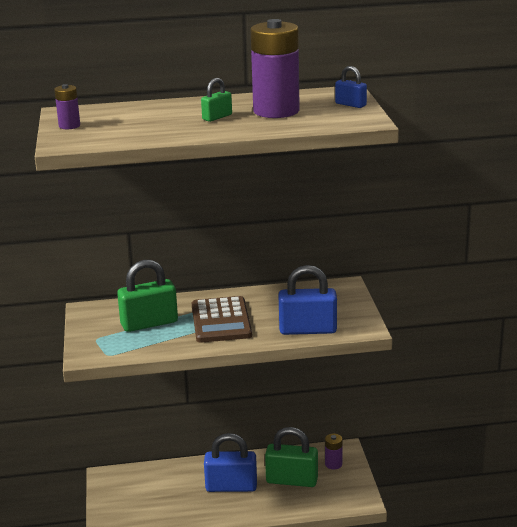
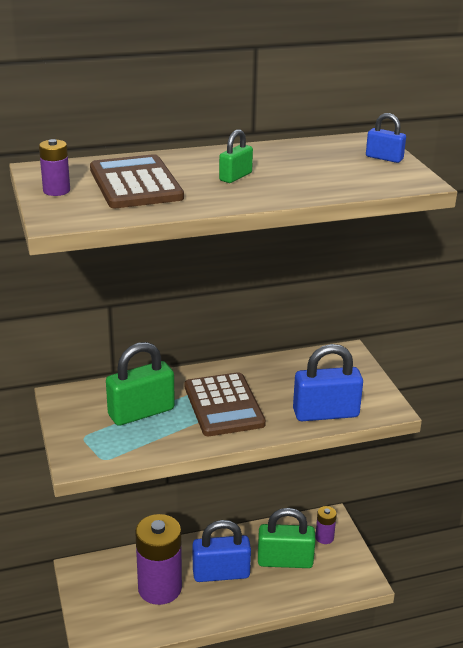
camera: 10 degrees left, 5 degrees up
purple battery [251,19,300,118] -> purple battery moved to [135,514,182,605]
none -> brown calculator [90,154,184,208]

